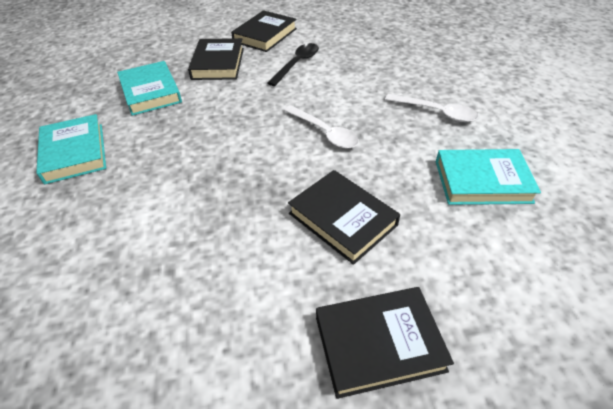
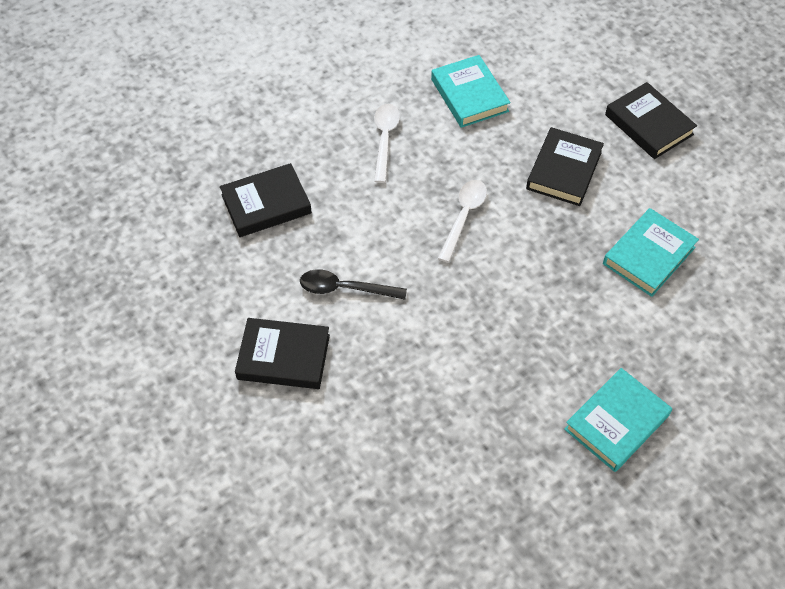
camera: 115 degrees left, 10 degrees up
turquoise book [117,61,182,116] -> turquoise book moved to [603,208,699,297]
black book [188,38,244,80] -> black book moved to [220,163,312,237]

